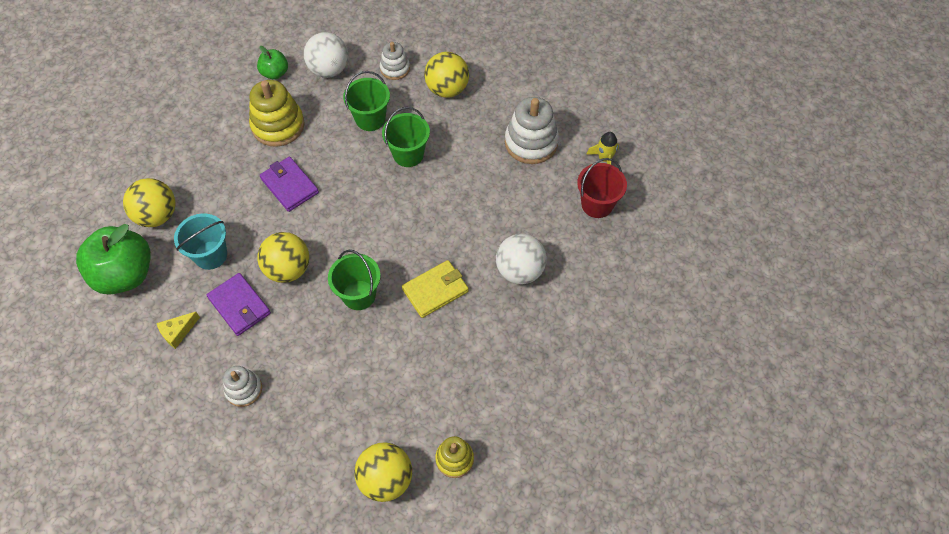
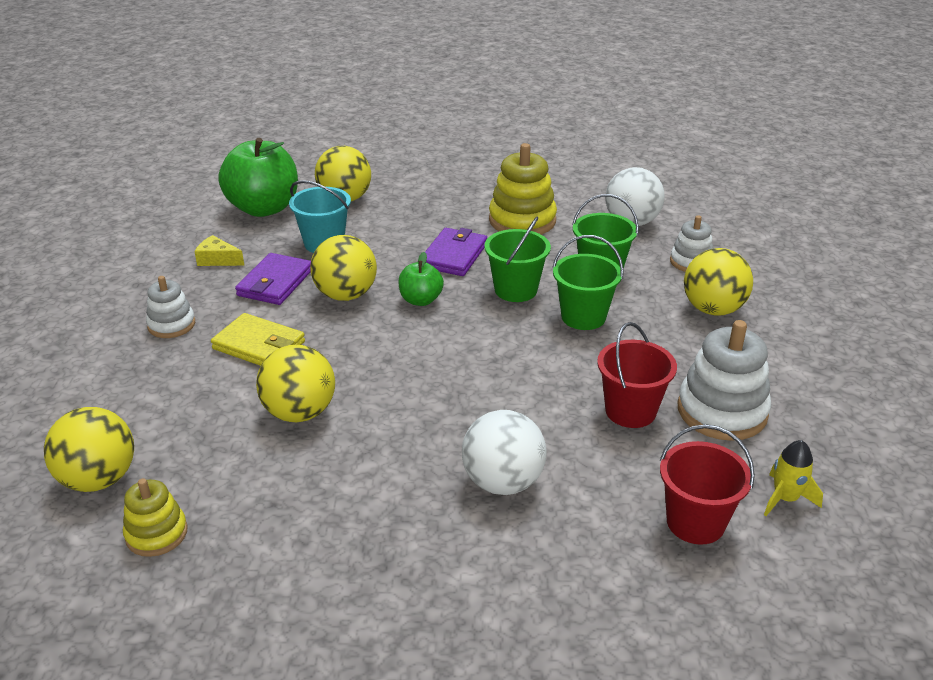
camera: 60 degrees right, 25 degrees down
green apple [257,46,288,80] -> green apple moved to [398,252,444,306]
green bucket [328,250,381,310] -> green bucket moved to [484,217,551,302]
yellow wallet [402,260,469,318] -> yellow wallet moved to [211,313,305,366]
none -> yellow ball [256,345,335,422]
none -> red bucket [597,322,677,428]

